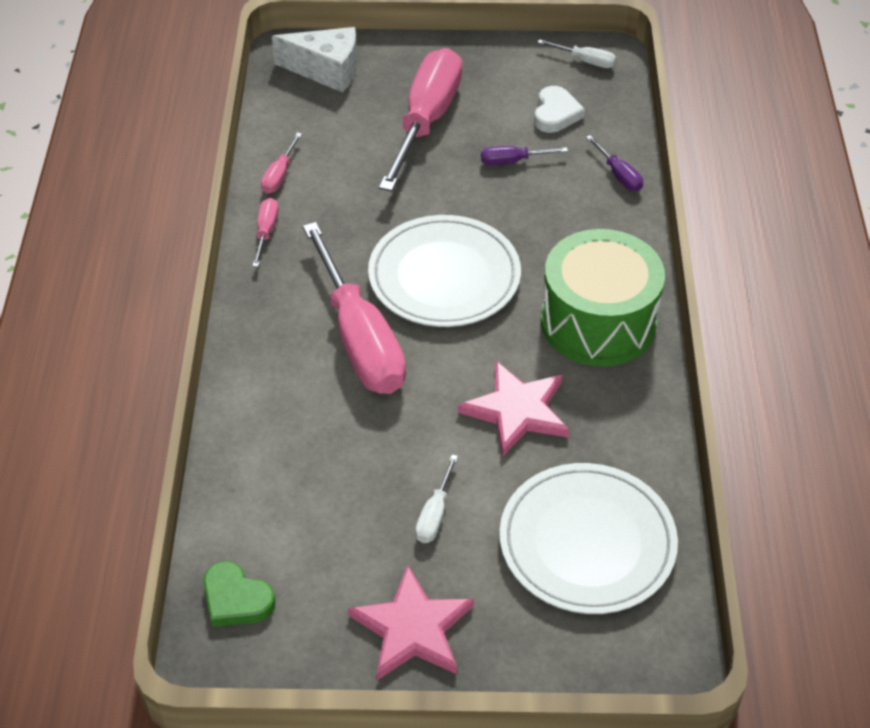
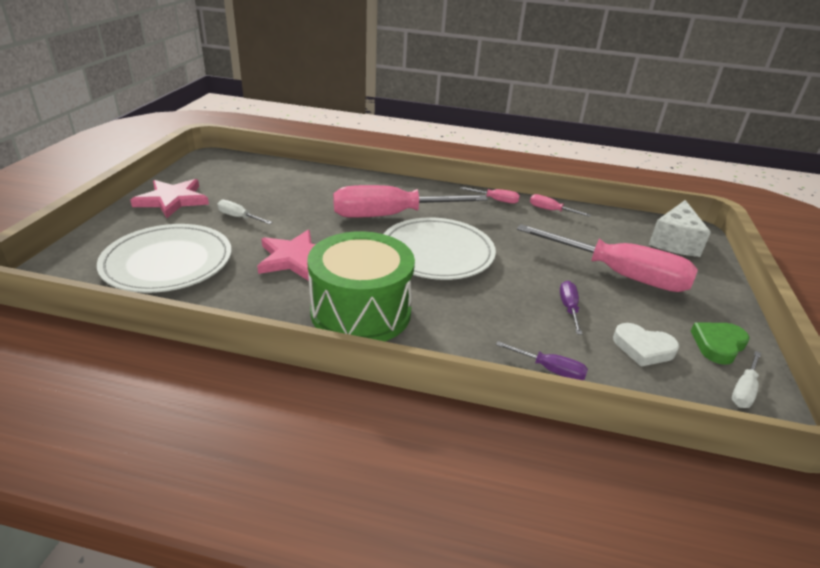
camera: 100 degrees right, 15 degrees down
green heart [204,561,275,627] -> green heart moved to [691,322,750,365]
purple screwdriver [586,135,643,191] -> purple screwdriver turned 135 degrees counterclockwise [496,341,588,380]

